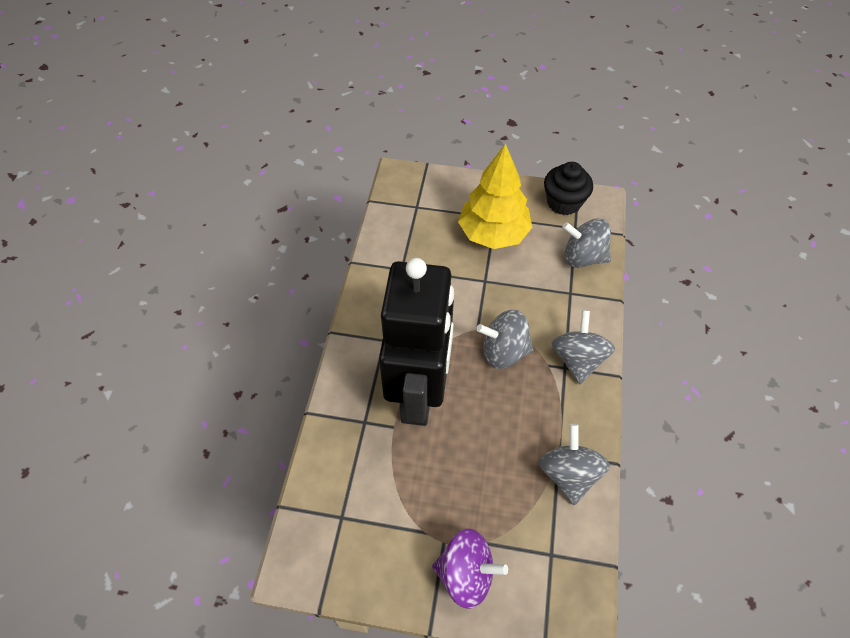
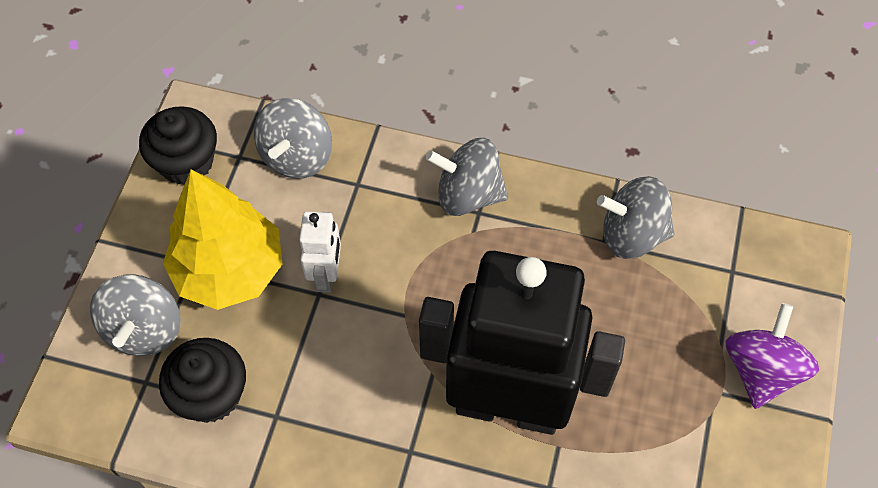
camera: 85 degrees left, 5 degrees up
grey spinning top [476,310,534,369] -> grey spinning top moved to [90,274,181,356]
none -> black cupcake [159,338,246,423]
none -> white robot [299,211,341,293]

